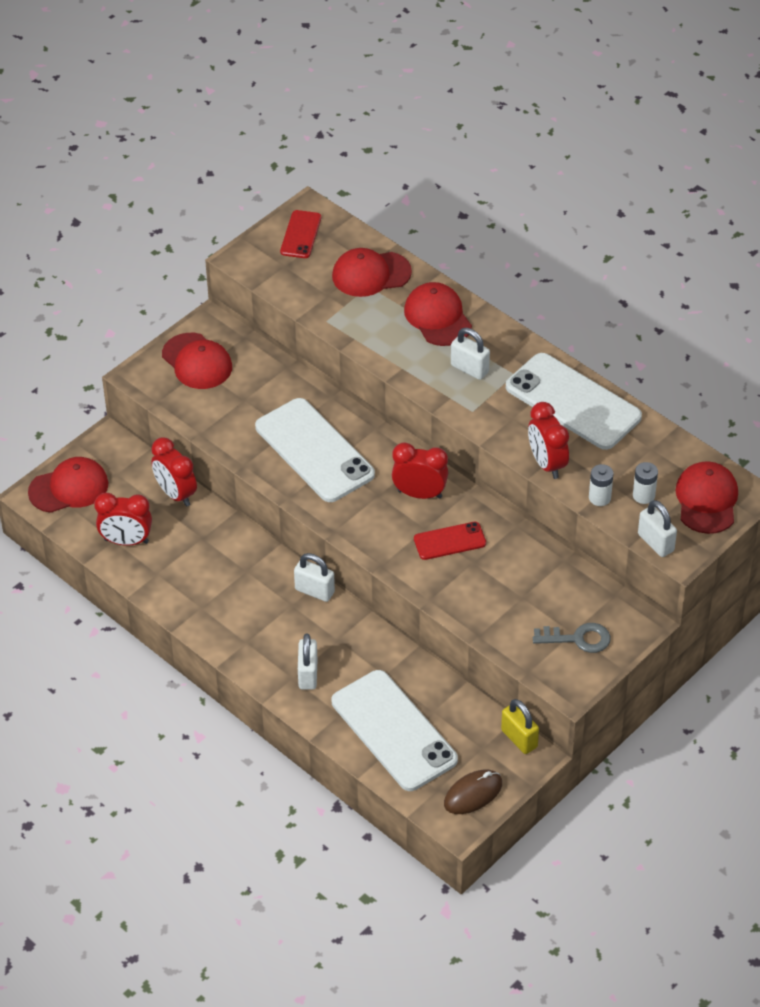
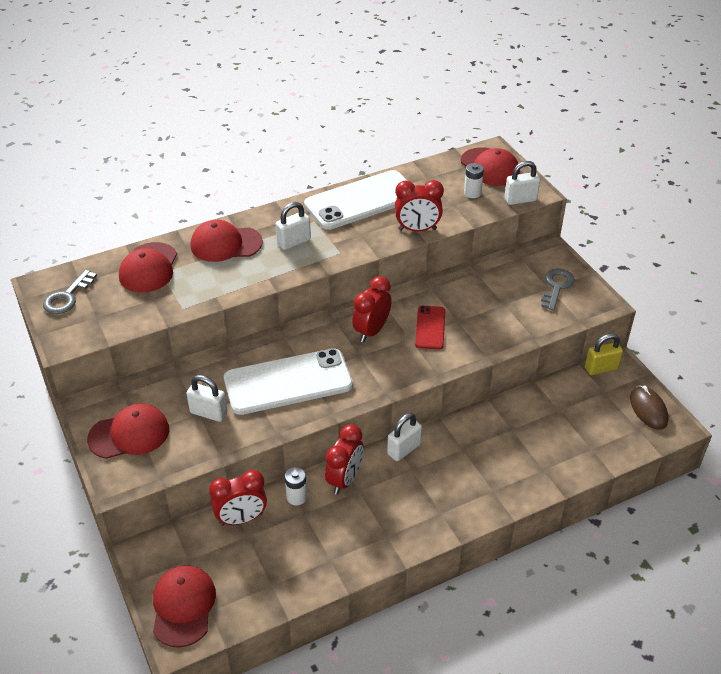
camera: 70 degrees left, 5 degrees down
red clock [94,493,152,546] -> red clock moved to [325,424,364,495]
red phone [280,210,321,258] -> grey key [43,270,97,314]
white padlock [298,634,318,690] -> white padlock moved to [186,375,227,422]
white phone [332,670,458,791] -> none
white battery [589,464,614,506] -> white battery moved to [285,467,307,505]
red cap [675,461,738,534] -> red cap turned 150 degrees counterclockwise [461,147,520,186]

